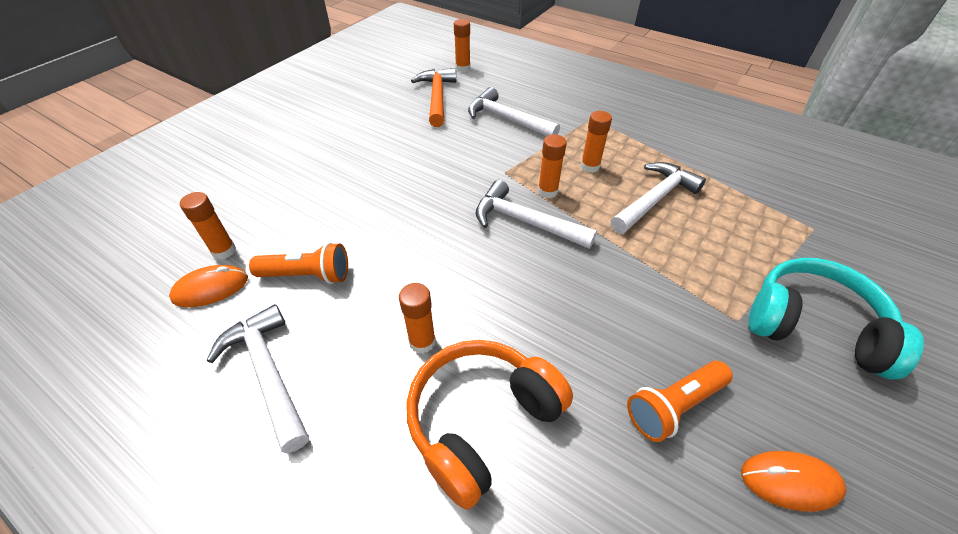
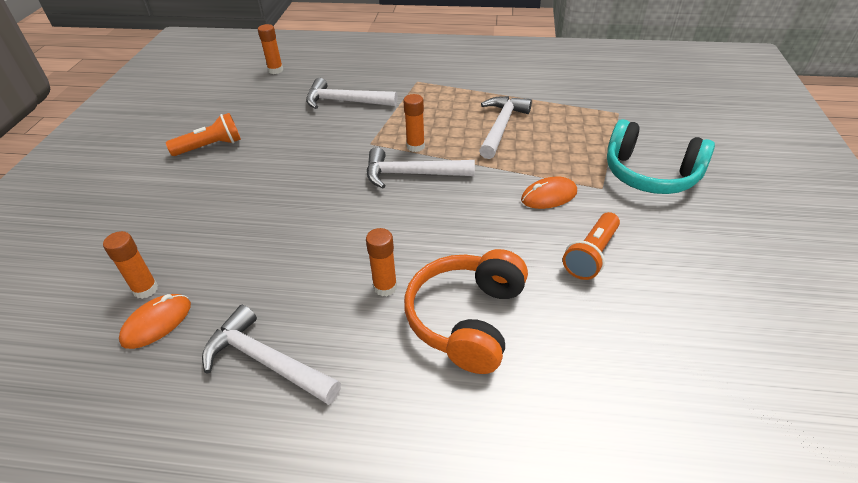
camera: 25 degrees left, 5 degrees down
orange flashlight [249,242,348,284] -> orange flashlight moved to [166,113,241,156]
orange hammer [411,68,456,127] -> none
orange glue stick [581,111,612,173] -> none
orange mouse [741,451,846,512] -> orange mouse moved to [521,177,577,209]
turquoise headphones [749,258,924,379] -> turquoise headphones turned 150 degrees counterclockwise [607,119,715,194]

